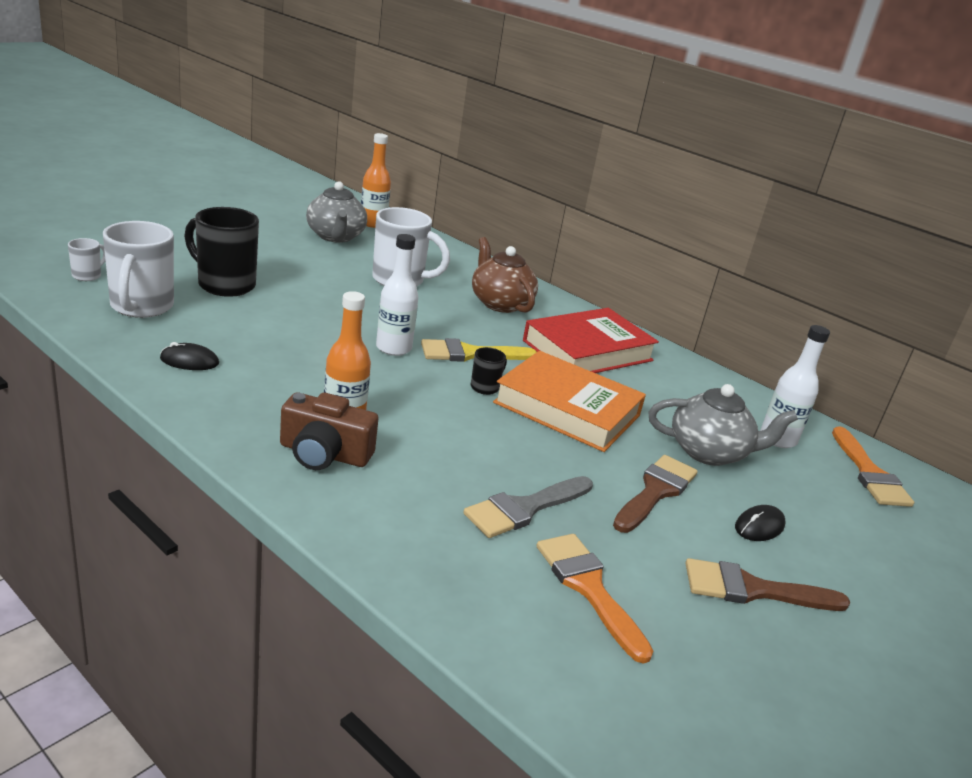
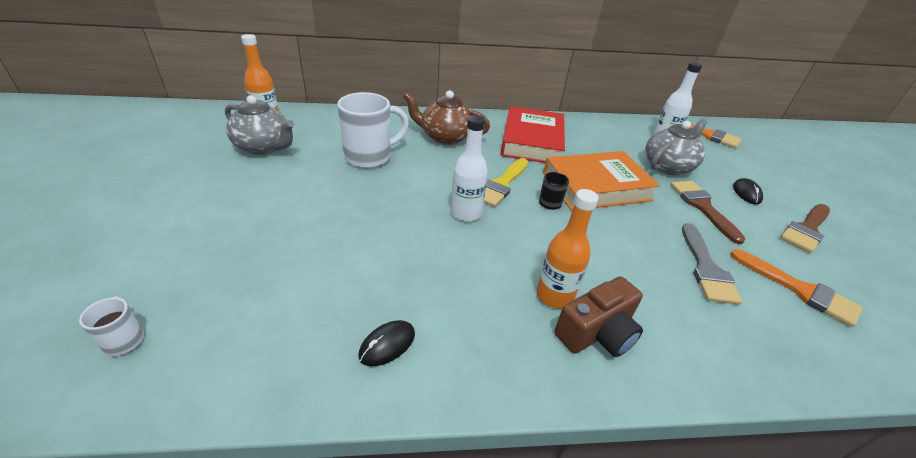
camera: 45 degrees left, 10 degrees up
white mug [103,221,174,318] -> none
black mug [184,207,259,297] -> none
orange brush [536,534,653,664] -> orange brush turned 150 degrees counterclockwise [730,249,863,327]

